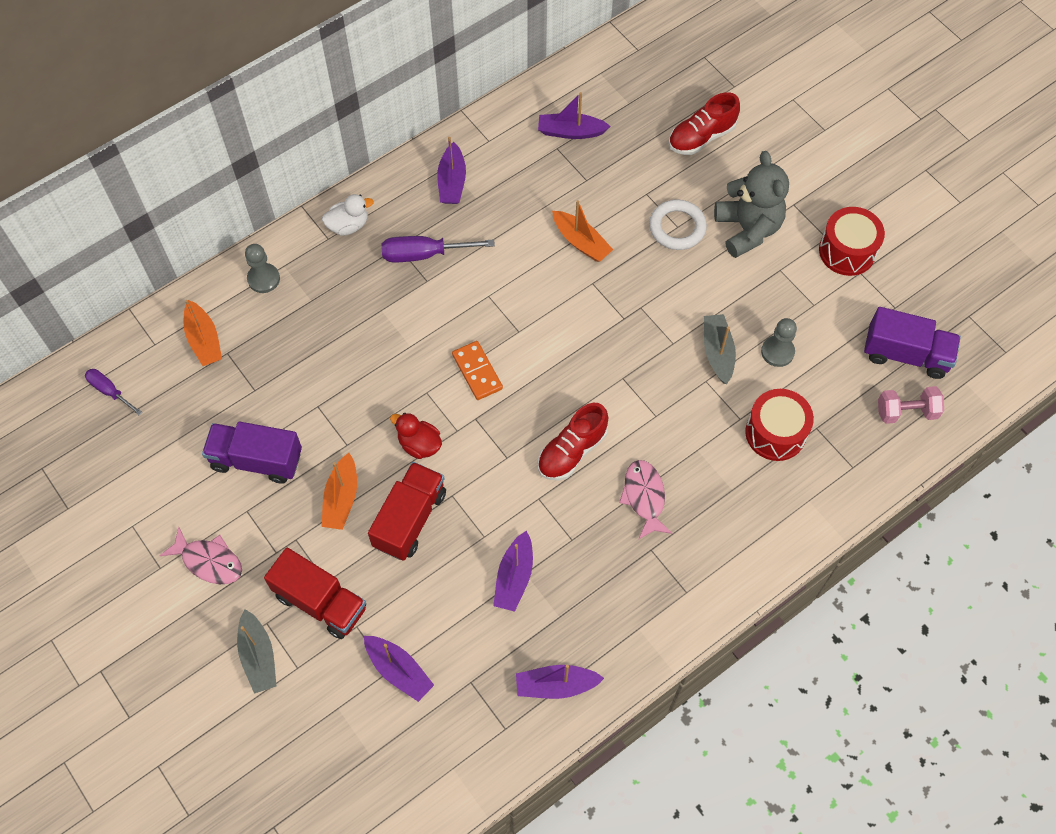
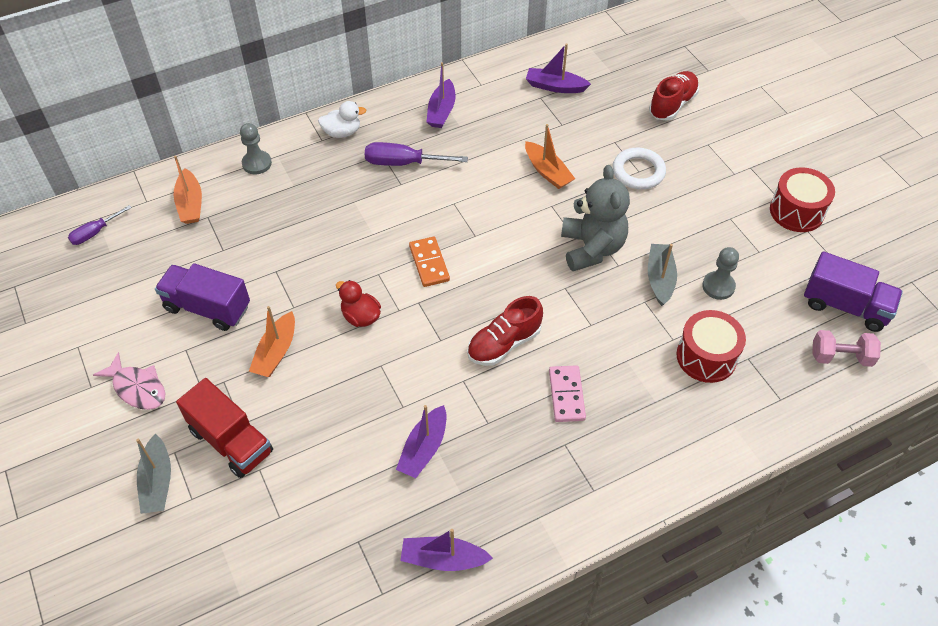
camera: 10 degrees right, 10 degrees down
purple screwdriver [85,369,143,416] -> purple screwdriver turned 90 degrees counterclockwise [68,205,132,245]
purple boat [364,636,434,702] -> none
red truck [368,462,446,561] -> none
pink fish [619,460,672,540] -> pink domino [549,365,586,422]
red shoe [669,92,740,155] -> red shoe turned 150 degrees clockwise [649,71,699,121]
grey teddy bear [714,151,789,258] -> grey teddy bear moved to [561,165,630,271]

